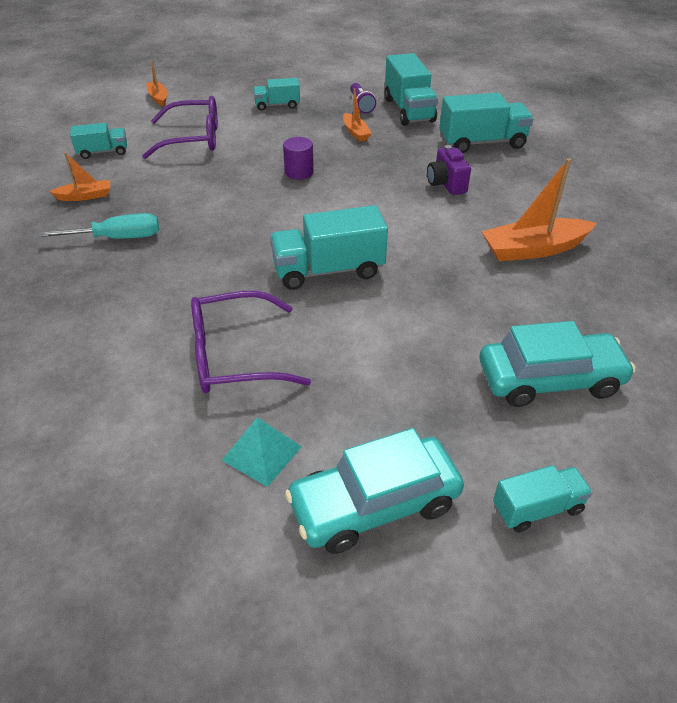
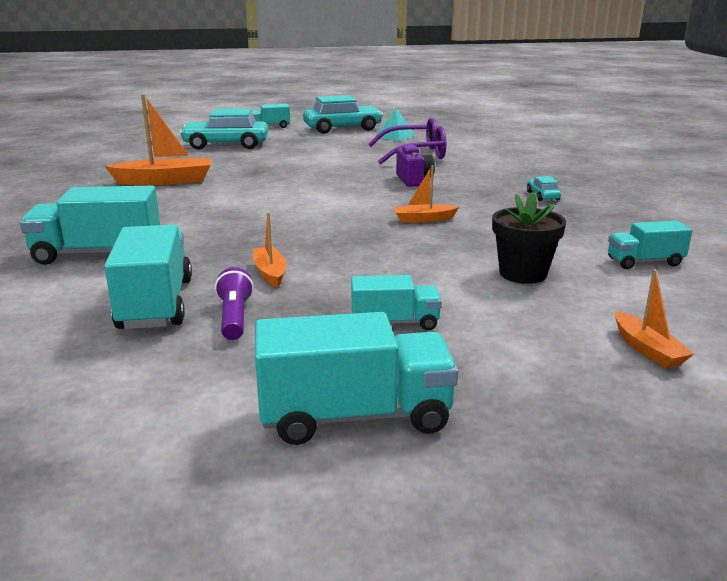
camera: 175 degrees left, 20 degrees down
turquoise screwdriver [38,213,159,239] -> turquoise car [527,176,561,201]
orange boat [49,152,110,201] -> orange boat moved to [393,165,459,223]
purple glasses [142,96,218,159] -> black flower pot [492,192,566,284]
turquoise truck [270,205,388,290] -> turquoise truck moved to [255,312,458,445]
purple cylinder [283,137,314,180] -> none
purple camera [427,145,471,195] -> purple camera moved to [396,145,435,187]

